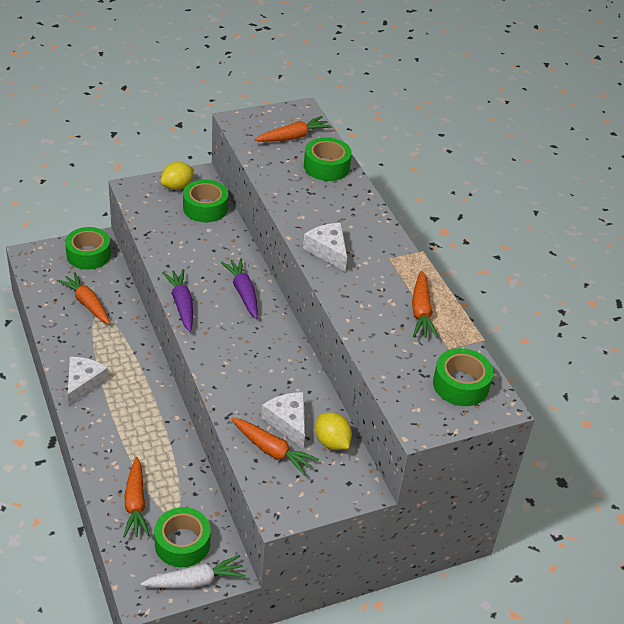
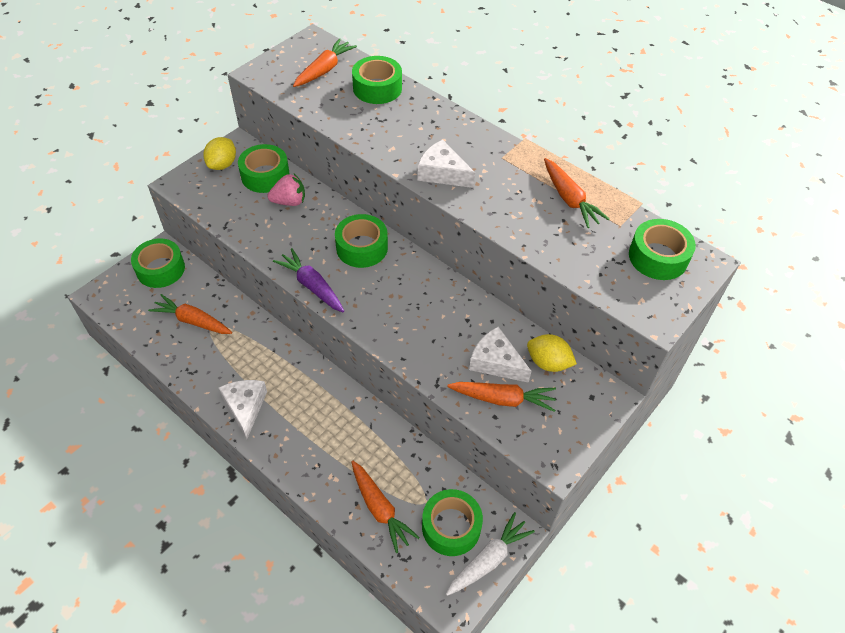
camera: 25 degrees left, 10 degrees up
purple carrot [221,258,258,319] -> green tape [335,214,388,268]
none -> pink strawberry [268,174,305,206]

